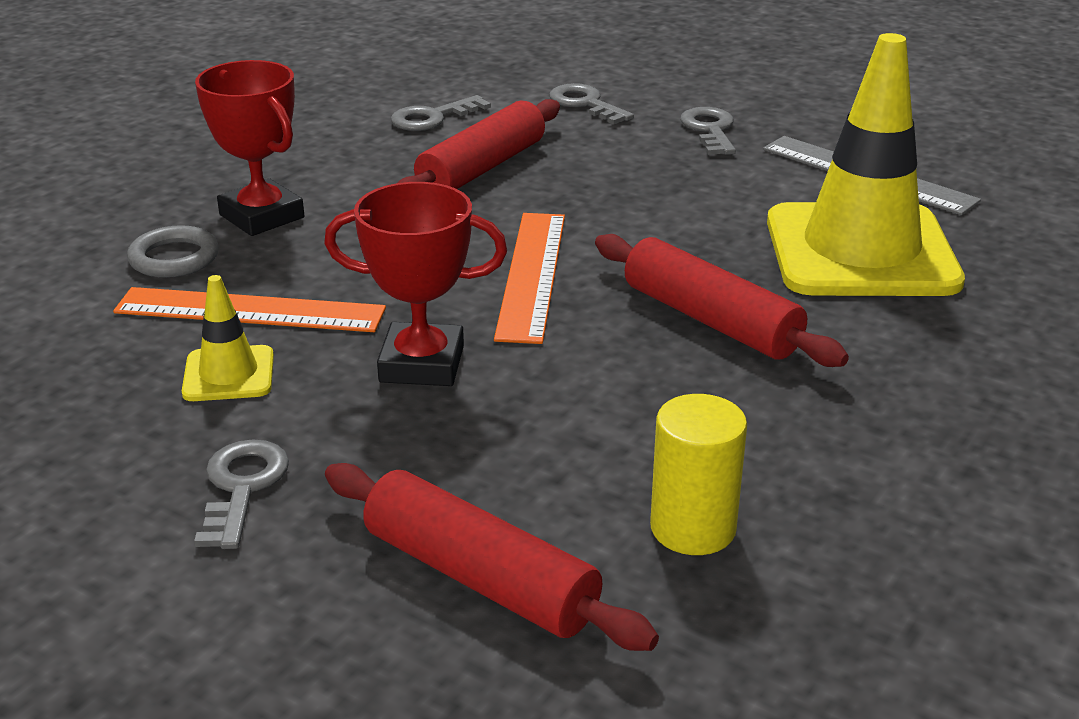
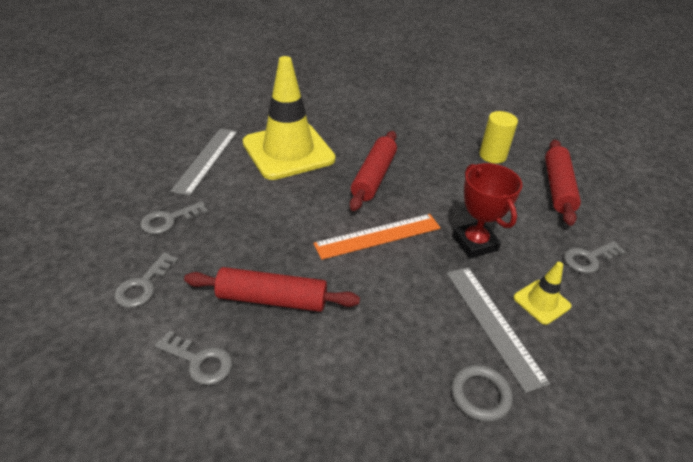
camera: 120 degrees left, 10 degrees up
orange ruler [113,287,386,332] -> grey ruler [447,267,550,393]
red trophy [195,60,304,236] -> none

